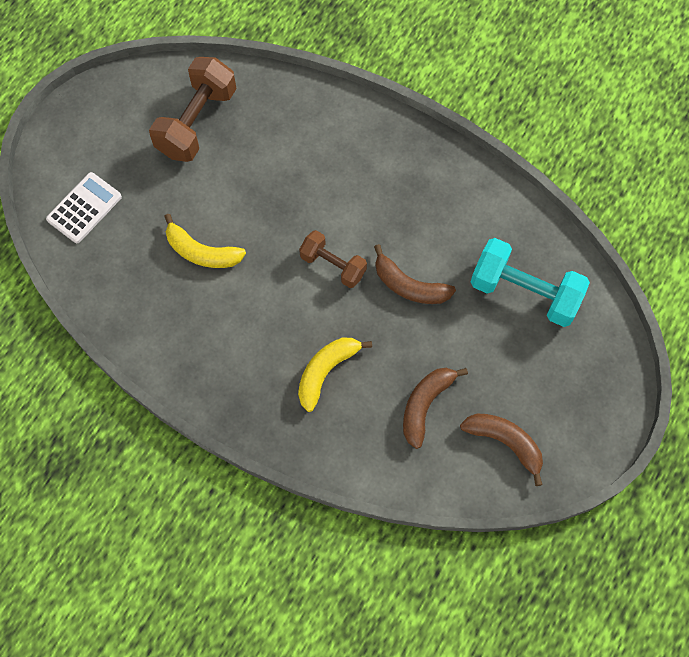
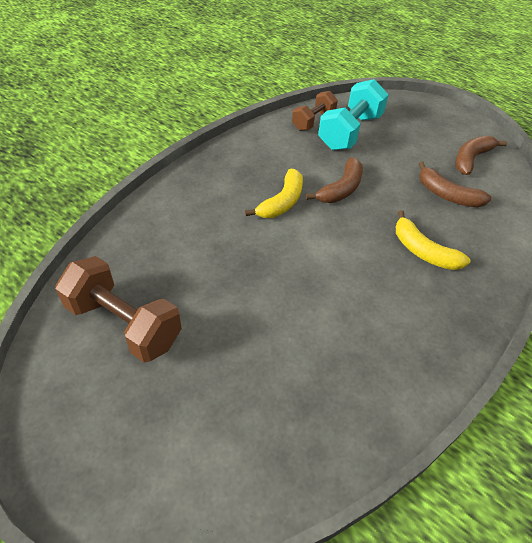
camera: 85 degrees left, 20 degrees down
white calculator [46,172,122,243] -> none
yellow banana [164,214,246,268] -> yellow banana moved to [245,169,303,218]
brown dumbbell [299,230,367,288] -> brown dumbbell moved to [292,91,338,131]

